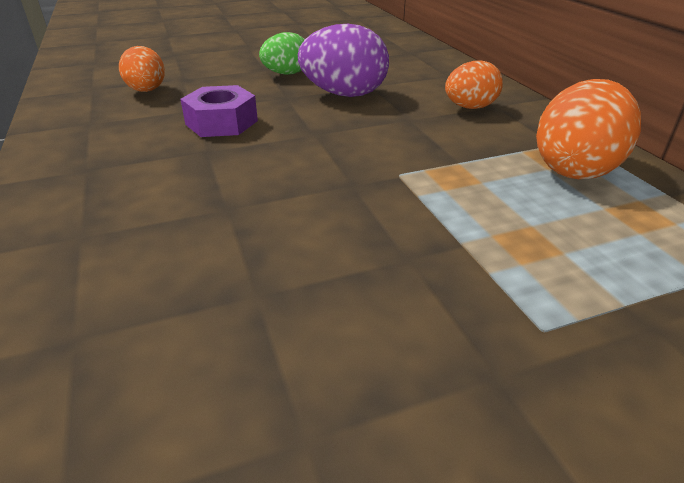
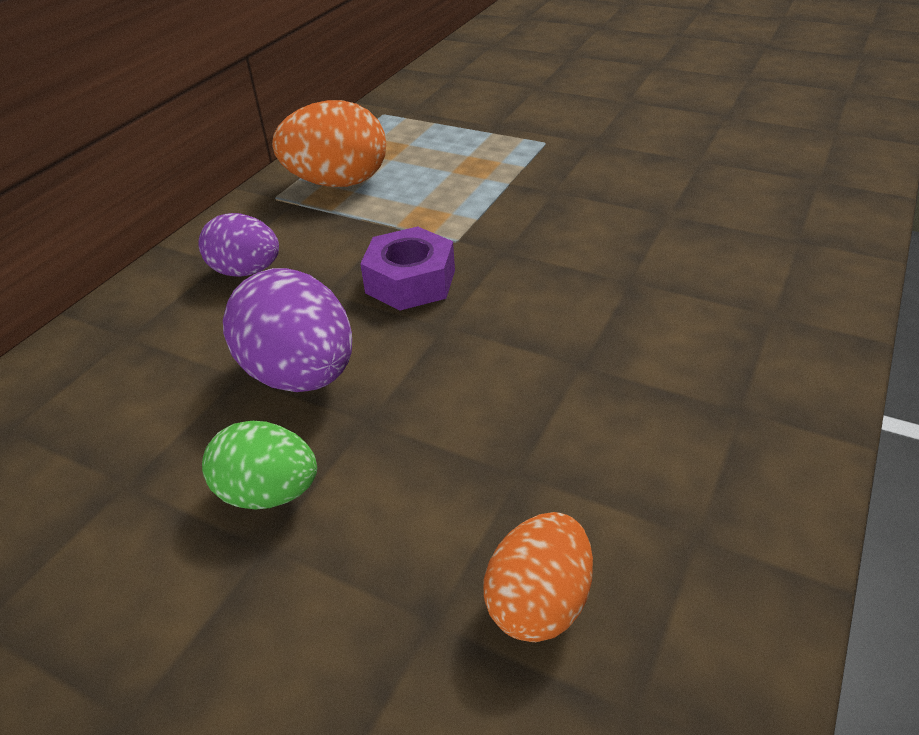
camera: 130 degrees left, 5 degrees up
purple nut [180,85,258,137] -> purple nut moved to [360,227,455,310]
orange egg [445,60,503,109] -> purple egg [198,213,279,277]

